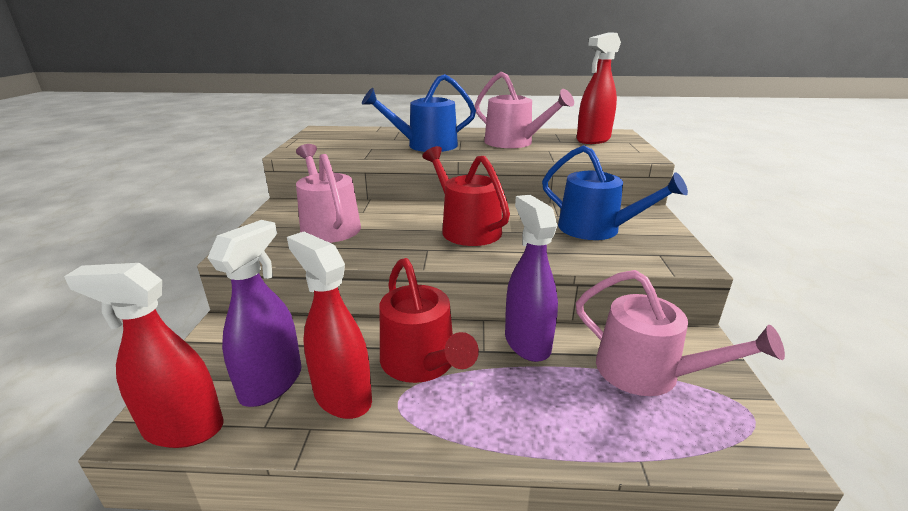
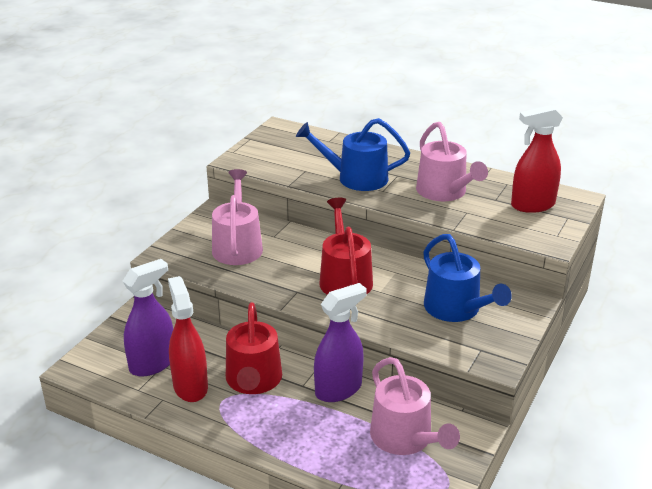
camera: 25 degrees right, 5 degrees up
red spray bottle [64,263,224,448] -> none
purple spray bottle [505,195,558,362] -> purple spray bottle turned 45 degrees clockwise [314,283,367,402]

